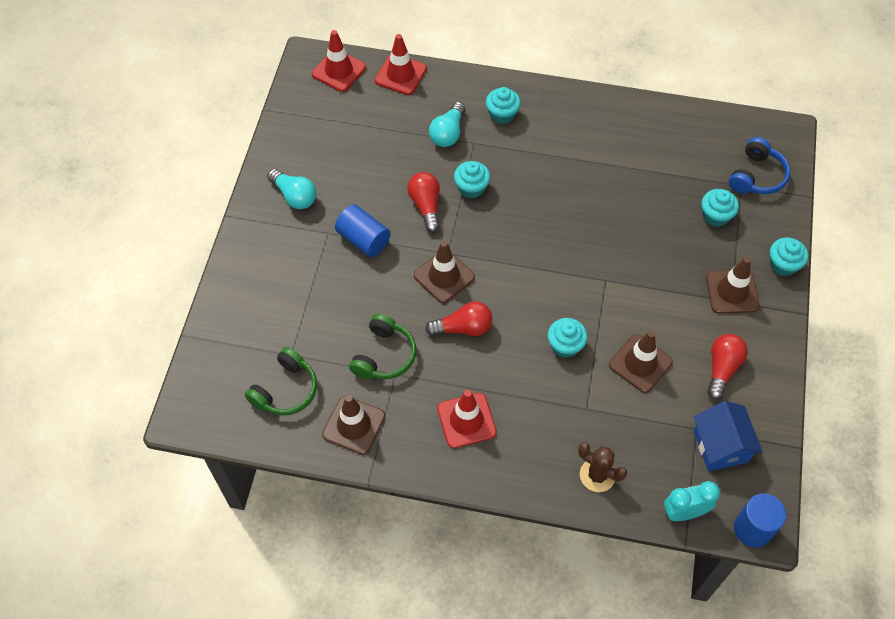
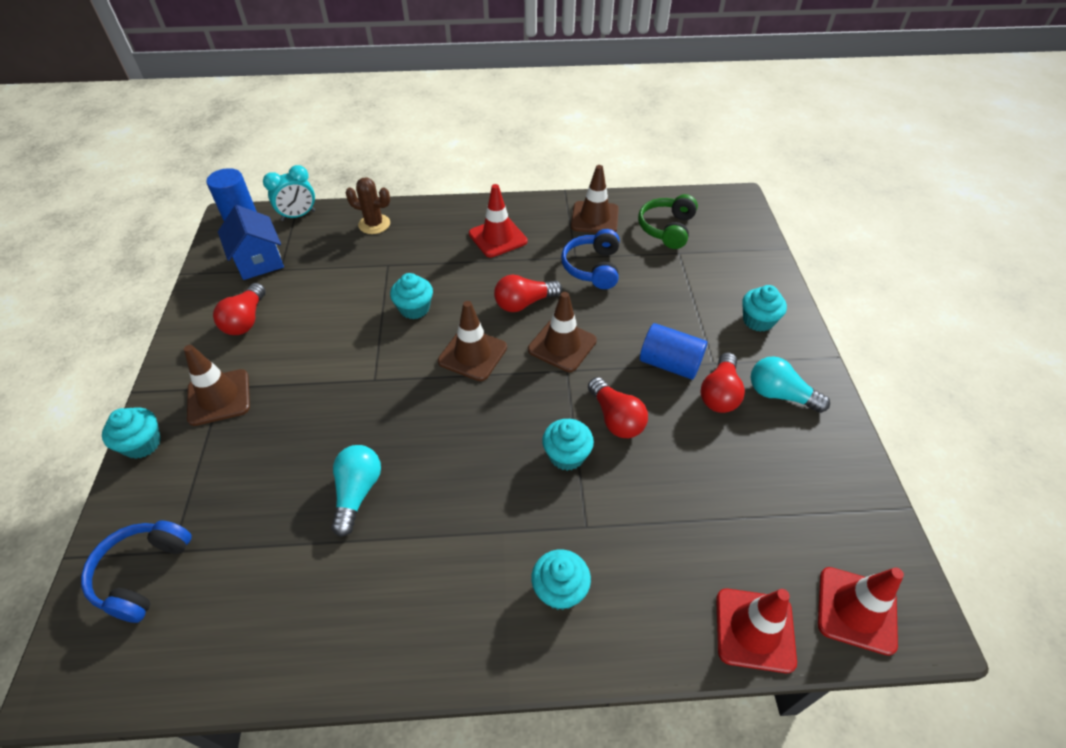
camera: 165 degrees right, 10 degrees down
green headphones [349,313,416,379] -> blue headphones [561,229,619,289]
turquoise light bulb [429,102,466,147] -> turquoise light bulb moved to [331,445,381,537]
brown traffic cone [609,331,673,393] -> brown traffic cone moved to [438,301,507,381]
turquoise cupcake [701,189,739,227] -> turquoise cupcake moved to [742,285,787,332]
none -> red light bulb [700,352,745,413]

